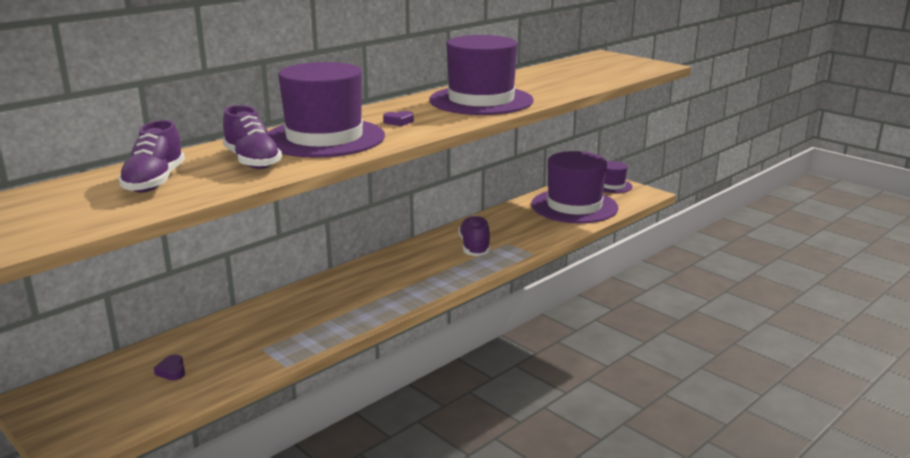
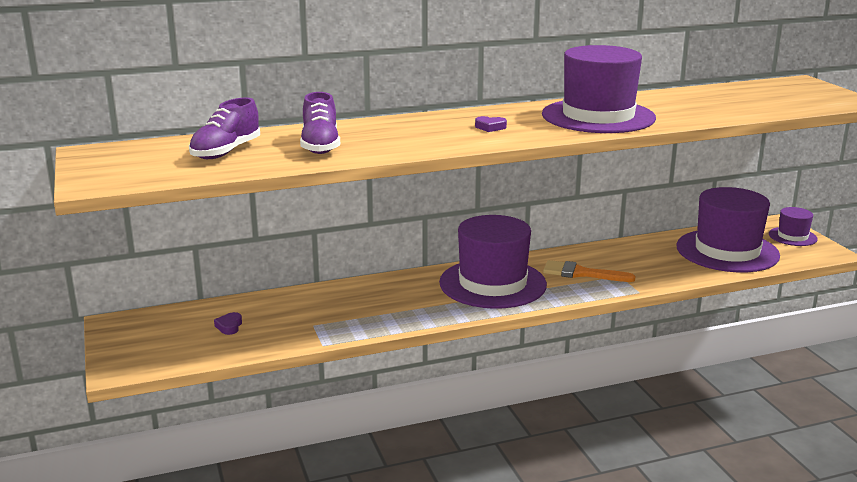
camera: 25 degrees right, 0 degrees up
purple hat [268,62,385,158] -> purple hat moved to [439,215,547,309]
purple shoe [459,215,490,256] -> orange brush [543,260,636,282]

